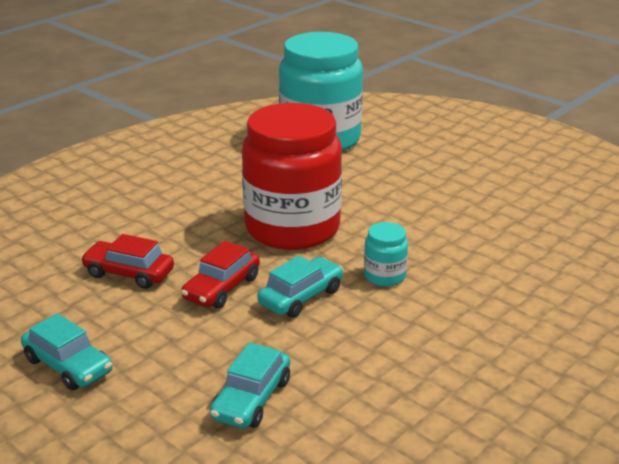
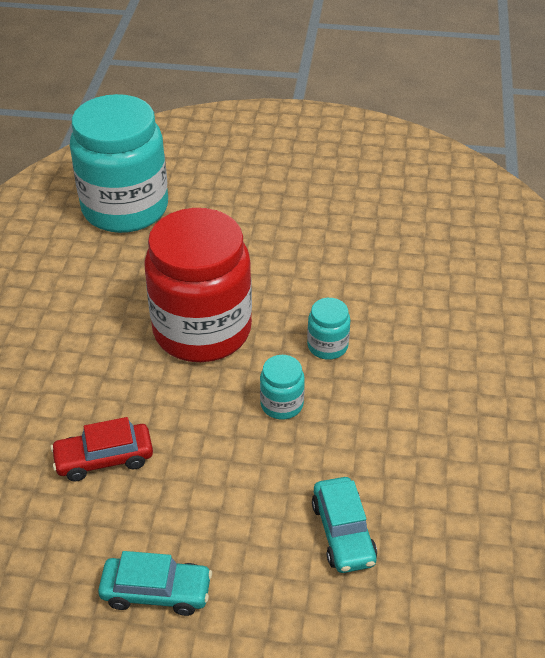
camera: 35 degrees left, 15 degrees up
red car [181,241,260,309] -> none
turquoise car [257,256,343,318] -> turquoise jar [260,355,305,420]

